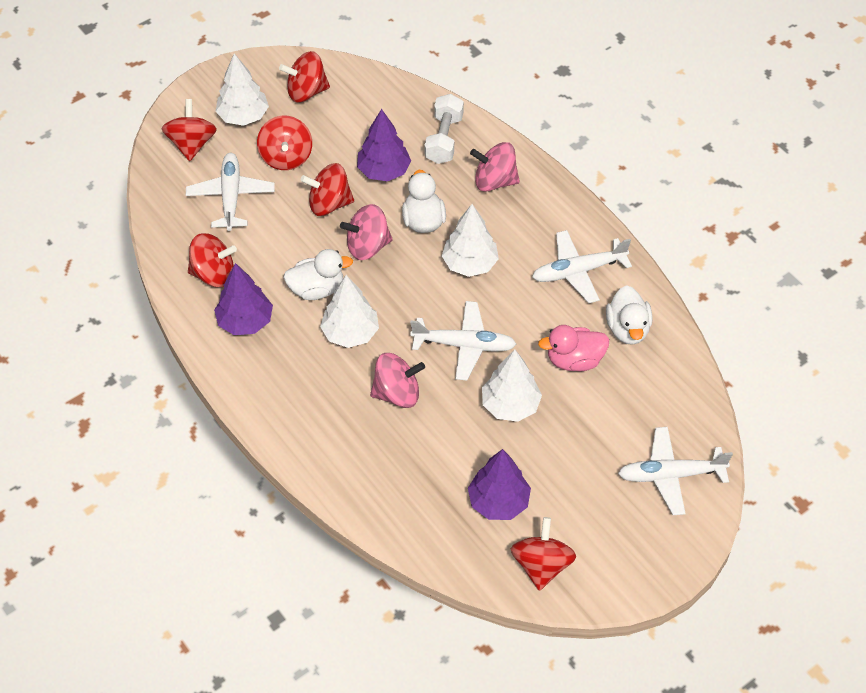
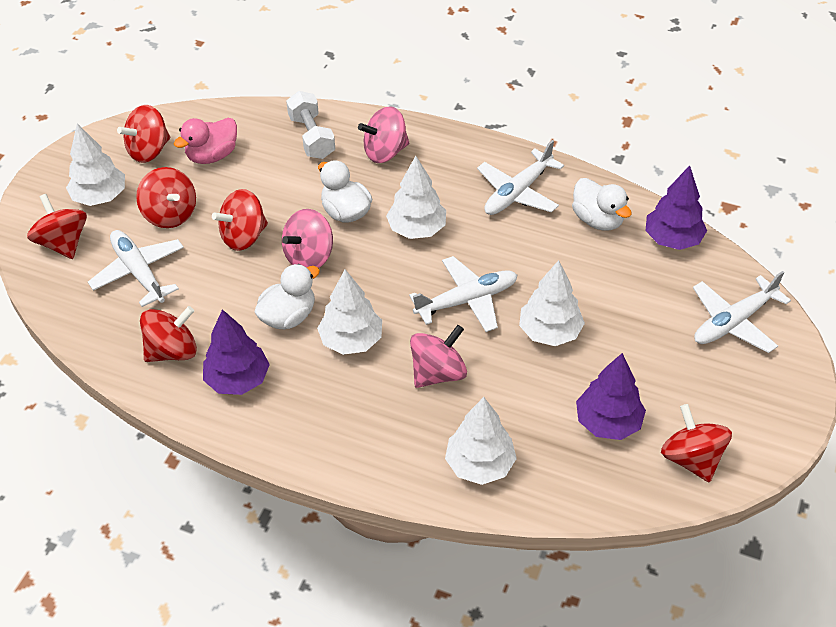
camera: 30 degrees left, 5 degrees down
purple tree [357,109,411,181] -> purple tree moved to [646,165,707,250]
pink duck [538,325,609,371] -> pink duck moved to [174,118,237,164]
none -> white tree [445,397,517,485]

